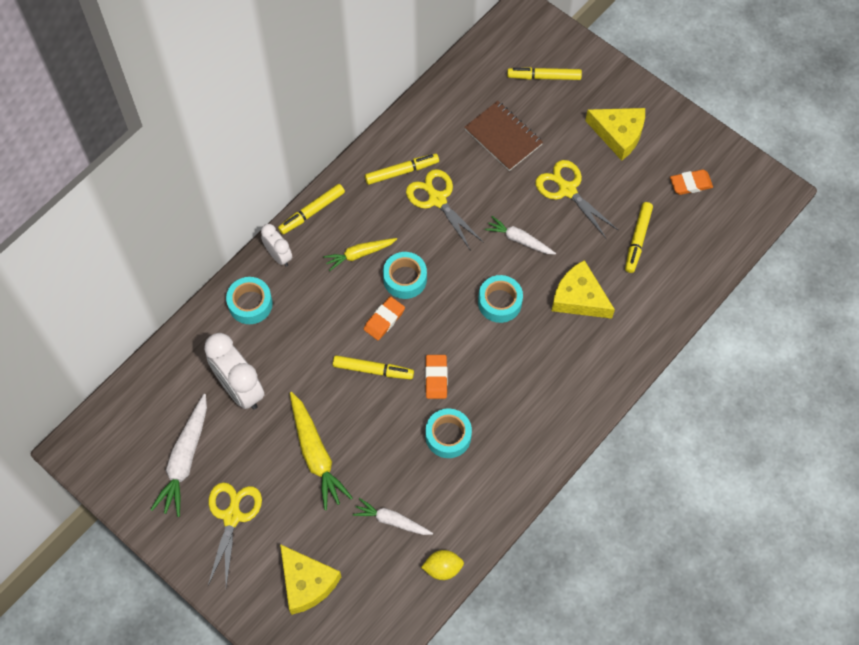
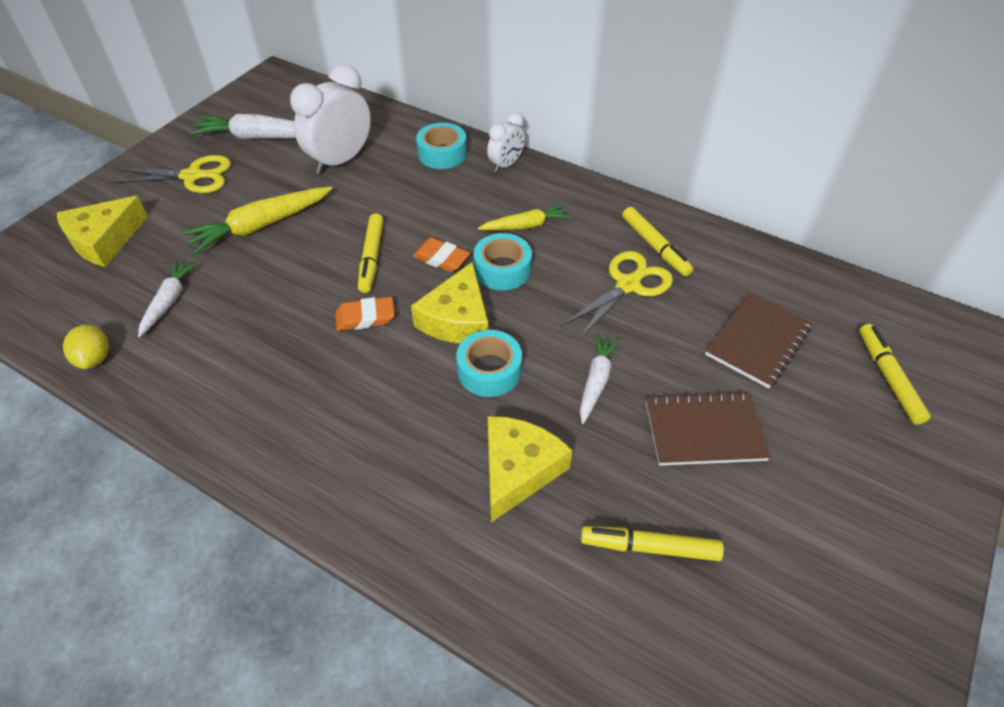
camera: 80 degrees right, 15 degrees down
yellow marker [278,184,345,234] -> none
yellow carrot [323,238,397,271] -> yellow carrot turned 105 degrees clockwise [477,204,571,231]
turquoise tape [426,409,472,458] -> none
yellow scissors [536,160,618,238] -> brown notebook [646,391,771,466]
yellow cheese [585,108,645,161] -> yellow cheese moved to [411,262,489,344]
orange eraser [670,170,713,195] -> none

